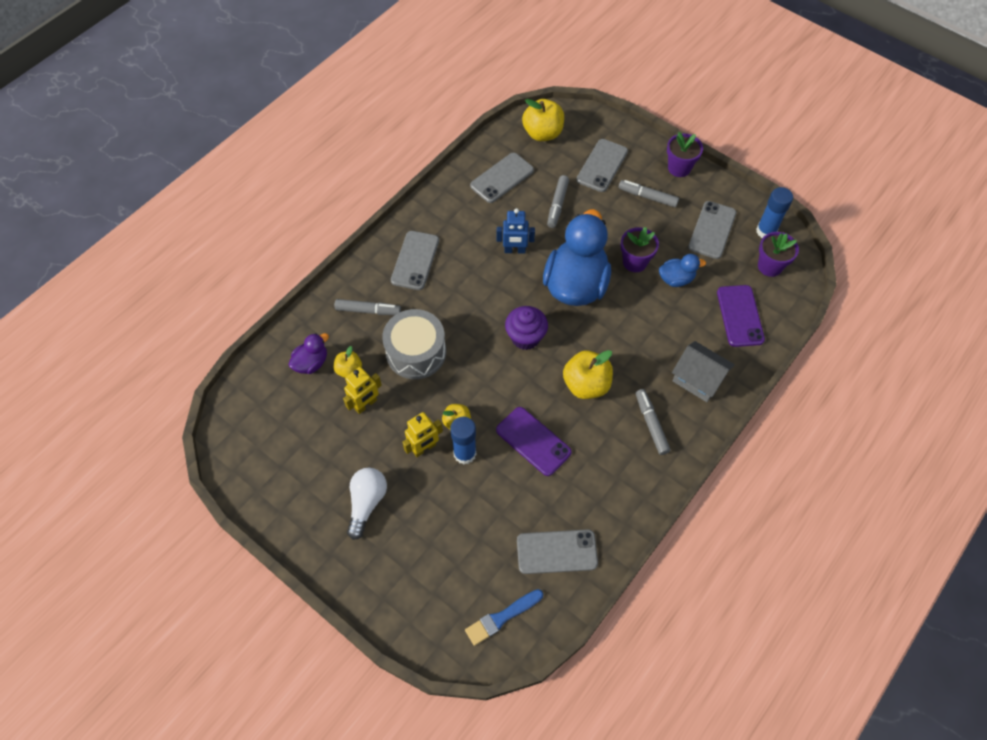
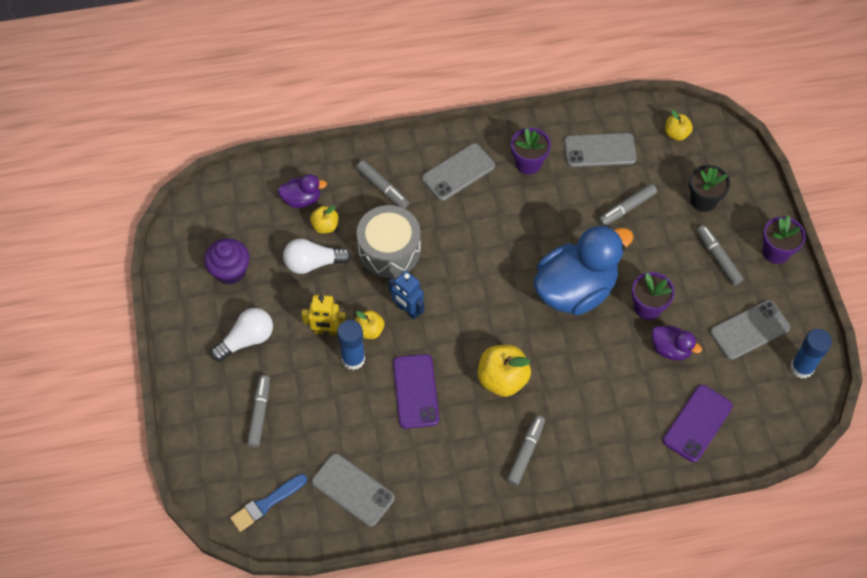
camera: 40 degrees right, 0 degrees up
yellow robot [343,367,382,414] -> white light bulb [283,239,352,274]
blue brush [465,589,543,646] -> blue brush turned 45 degrees counterclockwise [230,474,307,532]
blue robot [497,208,535,254] -> blue robot moved to [388,271,424,319]
purple cupcake [505,306,548,350] -> purple cupcake moved to [204,238,250,285]
yellow apple [522,99,564,141] -> yellow apple [665,110,693,141], size x0.57
grey phone [576,139,628,192] -> black flower pot [689,165,730,212]
blue duck [659,254,706,287] -> purple duck [652,325,702,360]
grey house [672,341,734,402] -> none
purple flower pot [758,232,799,277] -> purple flower pot moved to [511,128,551,175]
none -> grey marker [247,375,270,448]

